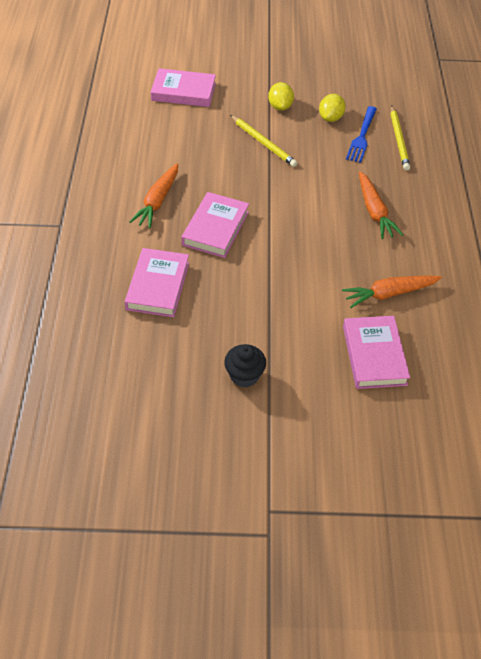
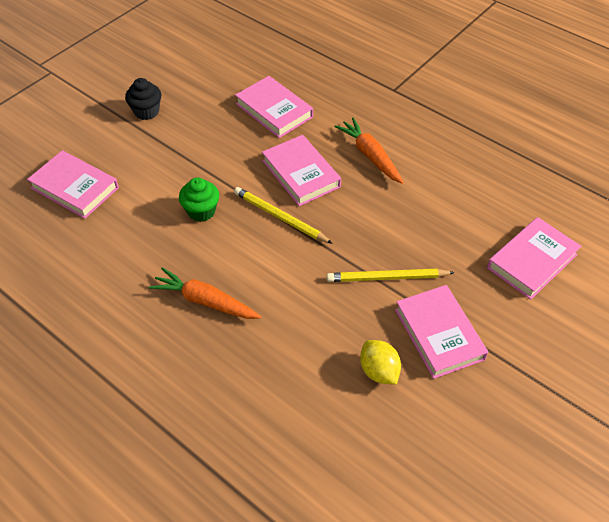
camera: 130 degrees right, 0 degrees up
yellow lemon [268,82,294,111] -> pink book [395,285,488,379]
orange carrot [342,275,442,308] -> none
blue fork [346,106,377,163] -> none
yellow pencil [390,105,410,171] -> yellow pencil moved to [234,187,333,244]
none -> green cupcake [179,177,219,222]

